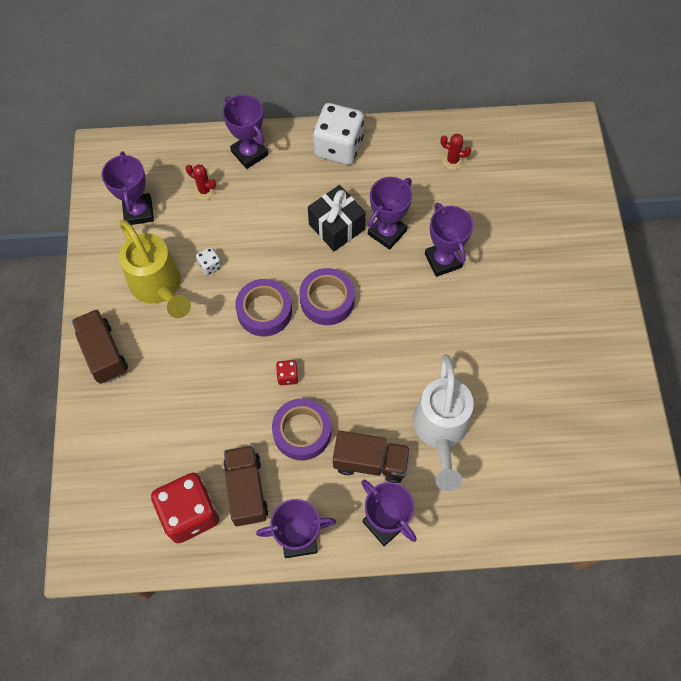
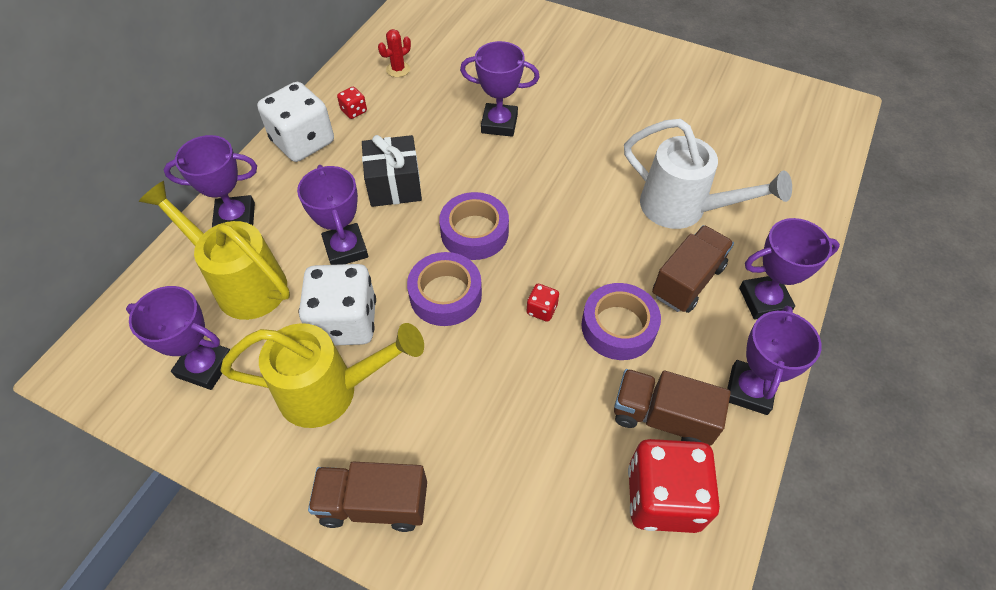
camera: 60 degrees left, 10 degrees down
red cactus [186,164,216,200] -> yellow watering can [139,181,290,320]
white dice [196,247,222,275] -> white dice [299,264,376,346], size x2.34
purple trophy [368,177,412,250] -> purple trophy moved to [297,165,368,265]
none -> red dice [337,87,367,119]

